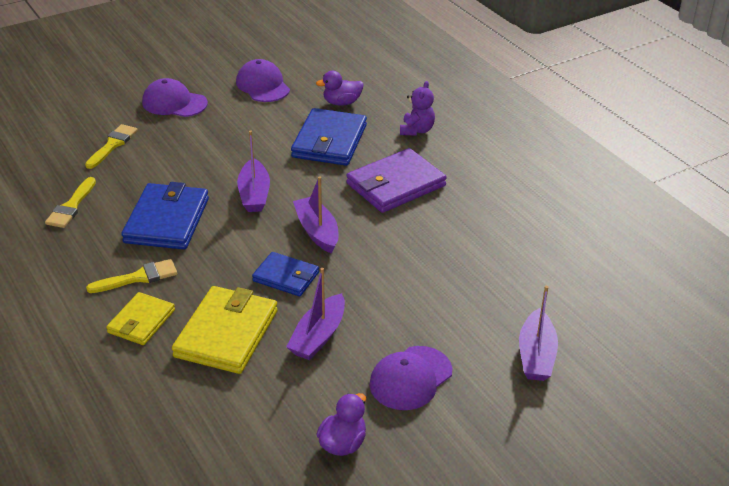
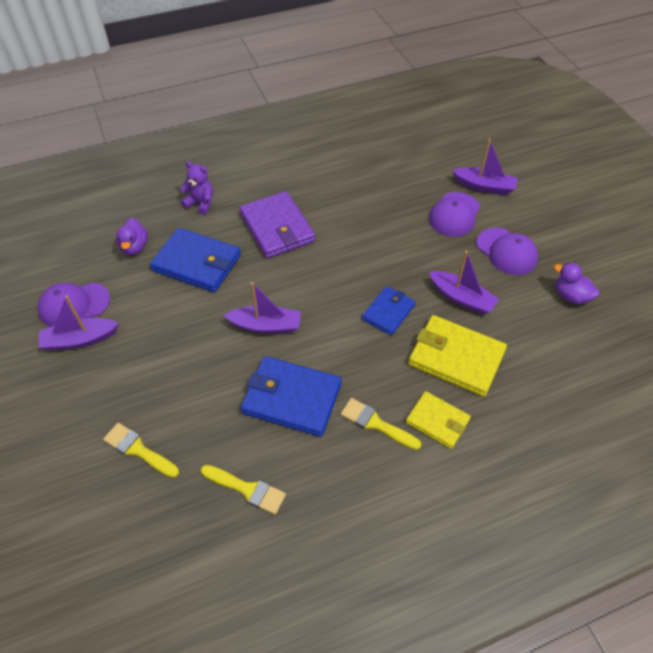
camera: 80 degrees left, 15 degrees up
yellow brush [86,259,177,293] -> yellow brush turned 45 degrees counterclockwise [341,398,421,450]
purple cap [142,78,208,117] -> purple cap moved to [429,192,480,237]
purple boat [293,177,339,254] -> purple boat moved to [39,295,119,351]

